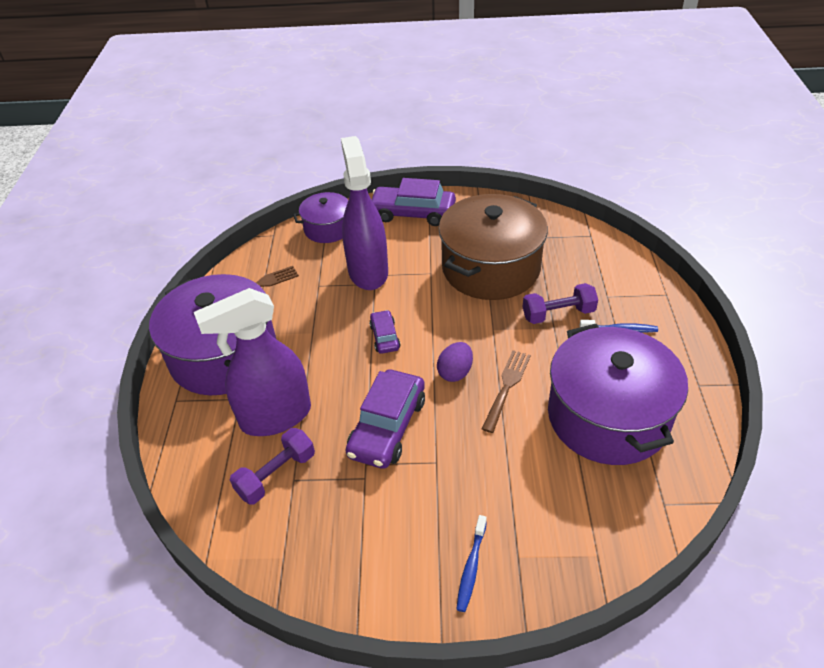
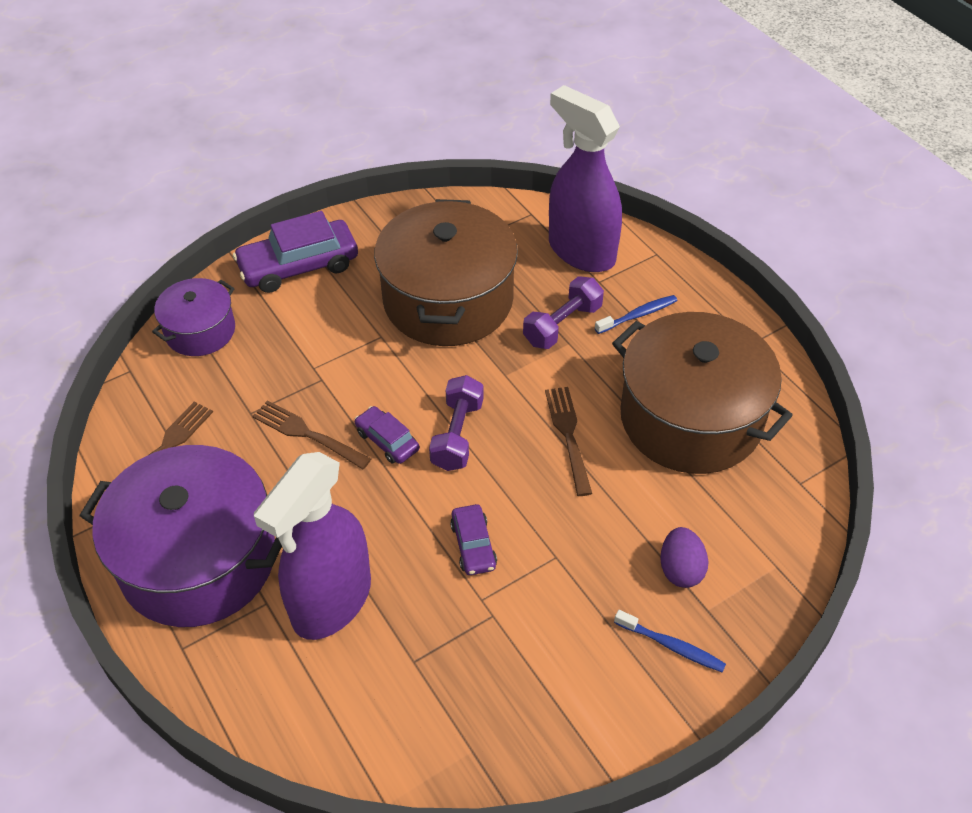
camera: 35 degrees left, 5 degrees up
purple dumbbell [230,428,315,505] -> purple dumbbell moved to [429,375,484,471]
purple spray bottle [341,136,388,290] -> purple spray bottle moved to [549,85,622,272]
purple car [345,369,425,469] -> purple car [450,504,497,575], size x0.53
purple egg [437,342,473,382] -> purple egg moved to [660,527,709,588]
blue toothbrush [456,515,487,612] -> blue toothbrush turned 45 degrees counterclockwise [614,610,726,672]
purple pot [548,324,688,465] -> brown pot [612,312,793,474]
none -> brown fork [252,400,371,469]

